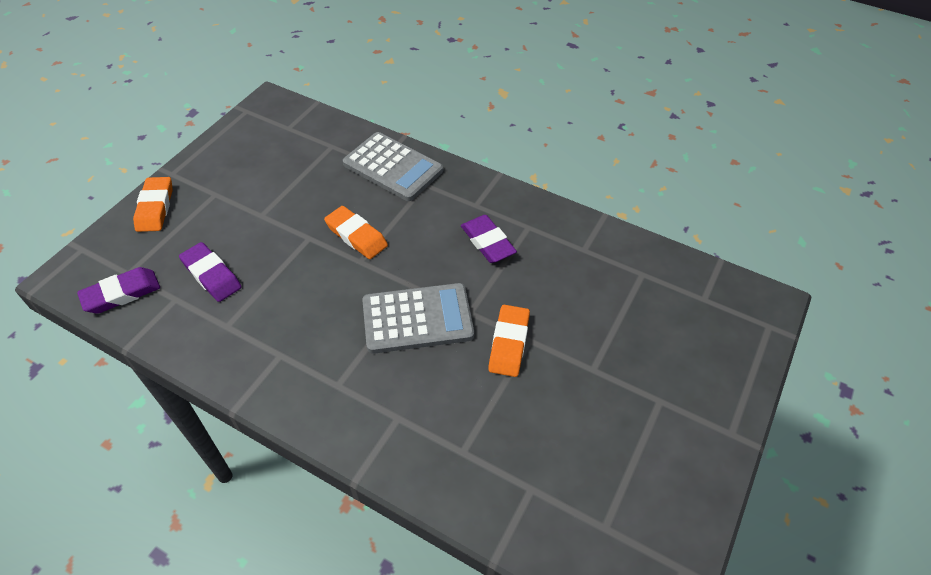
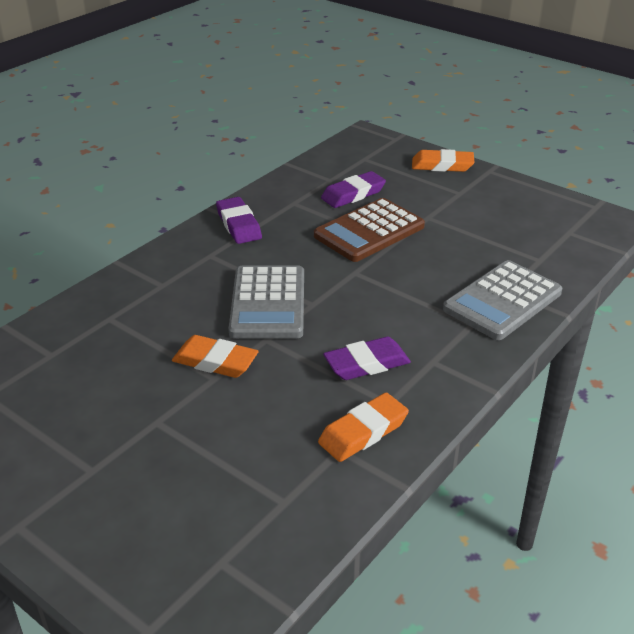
camera: 100 degrees right, 15 degrees down
purple eraser [77,267,160,314] -> purple eraser moved to [216,197,262,244]
orange eraser [324,206,388,259] -> orange eraser moved to [318,393,409,462]
none -> brown calculator [314,198,425,262]

